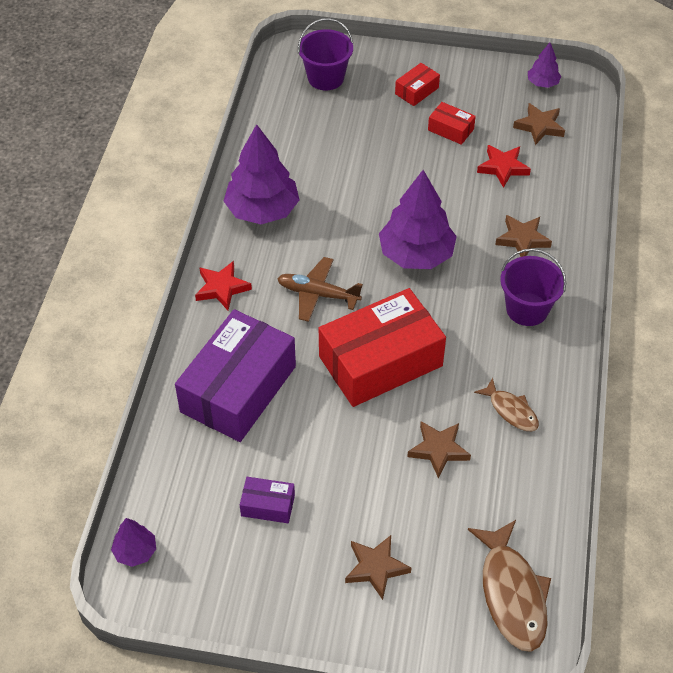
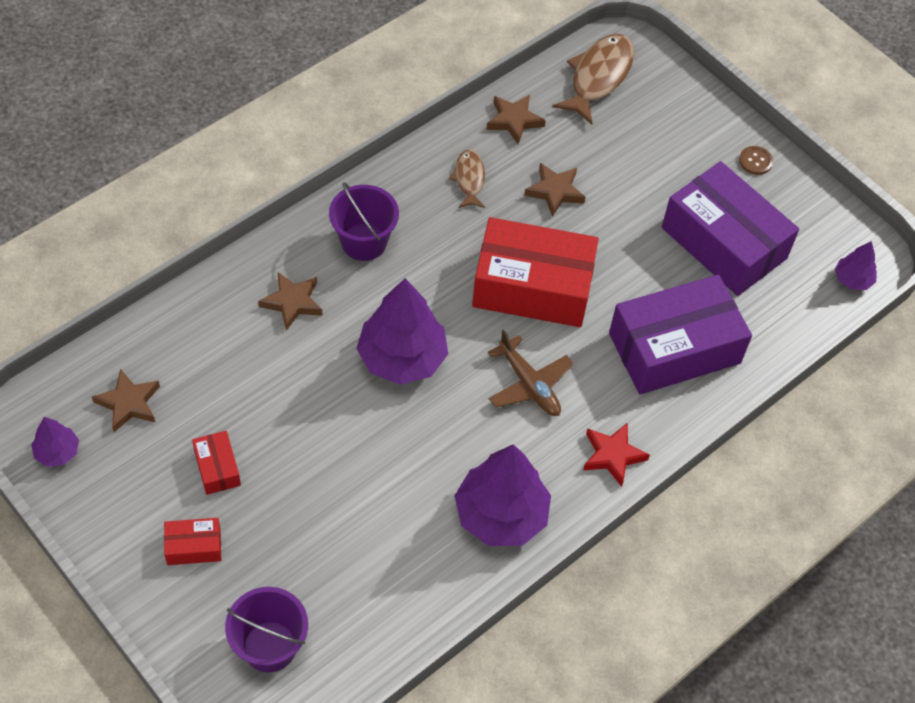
camera: 145 degrees left, 5 degrees up
purple box [240,477,295,523] -> purple box [662,161,799,296], size x2.31
brown star [345,535,411,600] -> brown star moved to [486,94,546,144]
red star [477,145,531,188] -> none
none -> brown button [739,146,773,175]

